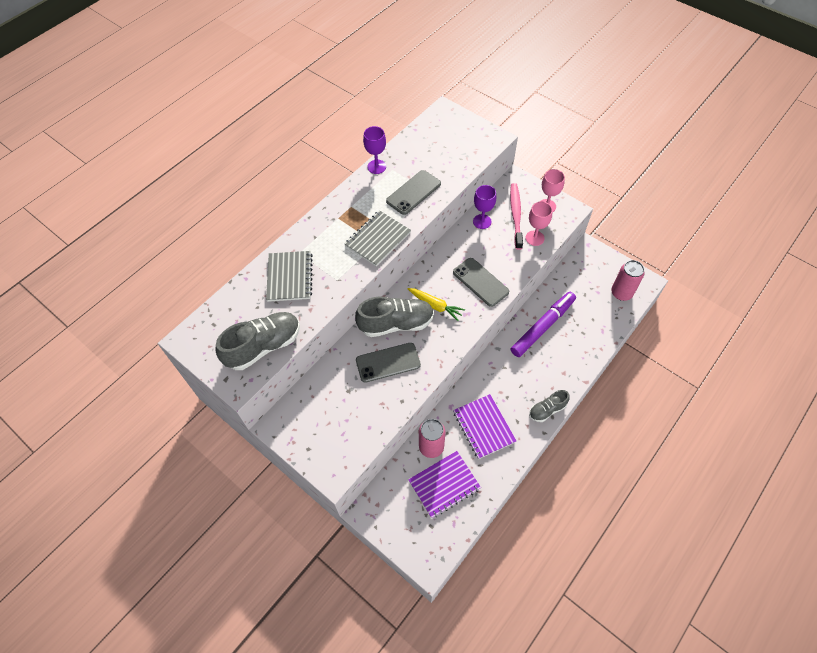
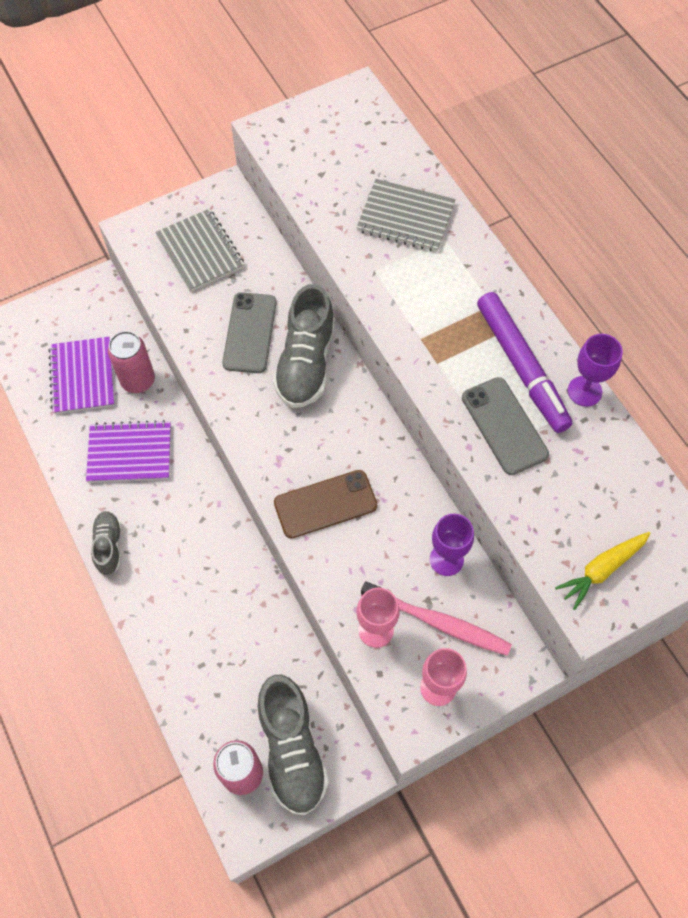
camera: 110 degrees right, 5 degrees up
grey shoe [215,312,300,370] -> grey shoe moved to [257,675,329,816]
grey notebook [344,210,411,267] -> grey notebook moved to [155,209,245,292]
yellow carrot [408,288,465,321] -> yellow carrot moved to [555,532,651,610]
grey phone [453,258,509,307] -> brown phone [274,470,377,539]
purple marker [511,292,576,357] -> purple marker moved to [477,292,572,433]

